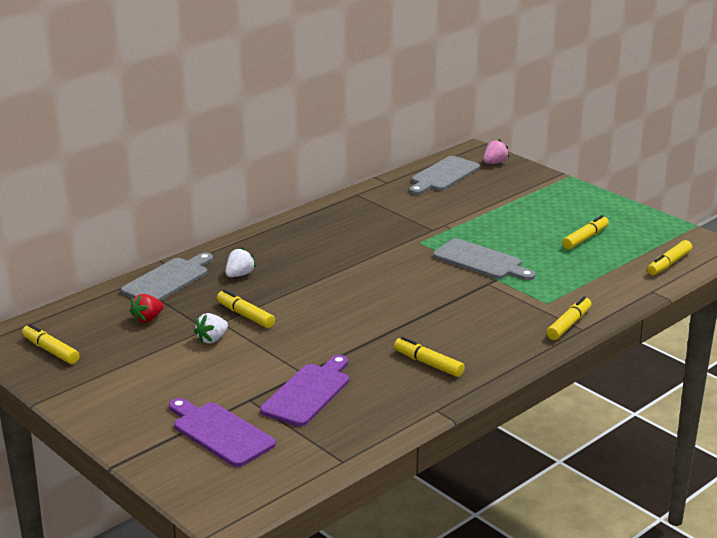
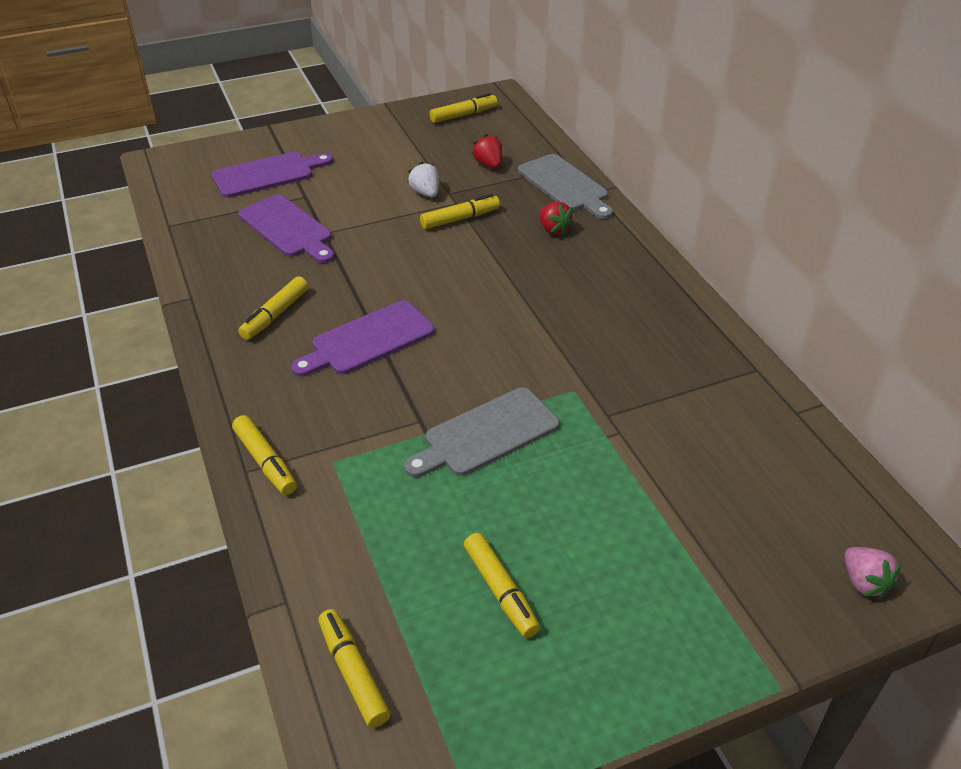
camera: 110 degrees right, 15 degrees up
white strawberry [226,247,256,277] -> red strawberry [539,202,574,236]
yellow marker [394,337,465,377] -> yellow marker turned 150 degrees clockwise [238,276,308,340]
grey cutting board [409,156,480,195] -> none
none -> purple cutting board [291,300,434,377]

